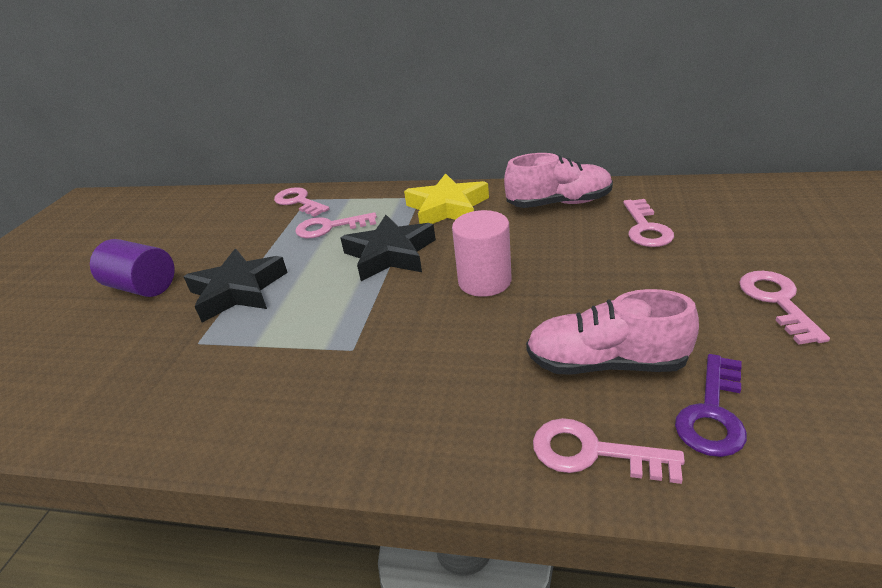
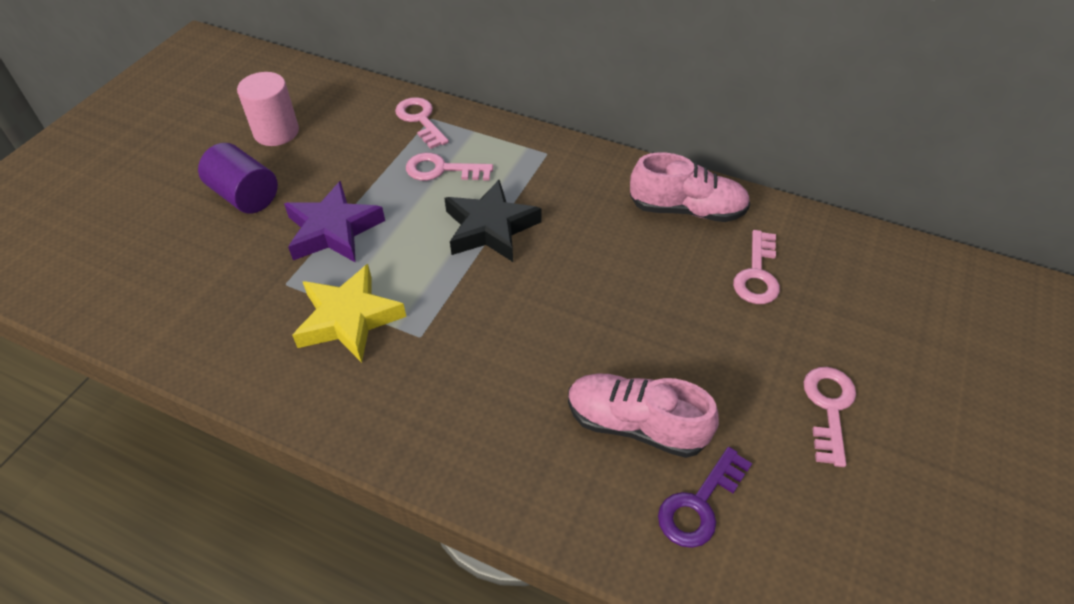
camera: 10 degrees right, 15 degrees up
black star [184,249,288,323] -> purple star [284,181,385,263]
yellow star [404,173,489,224] -> yellow star moved to [292,264,406,363]
pink cylinder [452,210,512,297] -> pink cylinder moved to [237,72,299,146]
pink key [533,418,685,484] -> none

